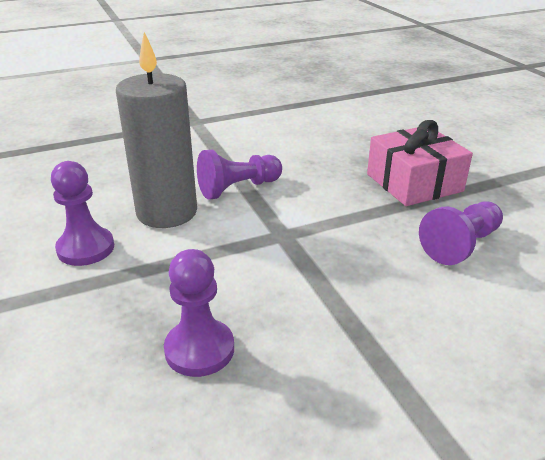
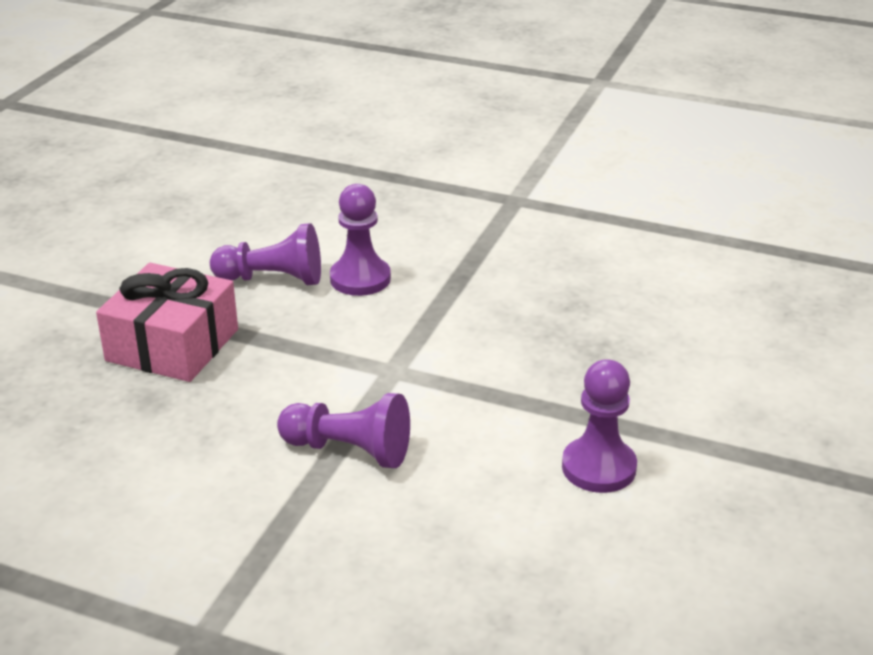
camera: 135 degrees left, 0 degrees up
grey candle [116,32,197,228] -> none
purple pawn [164,249,234,377] -> purple pawn moved to [330,184,391,296]

